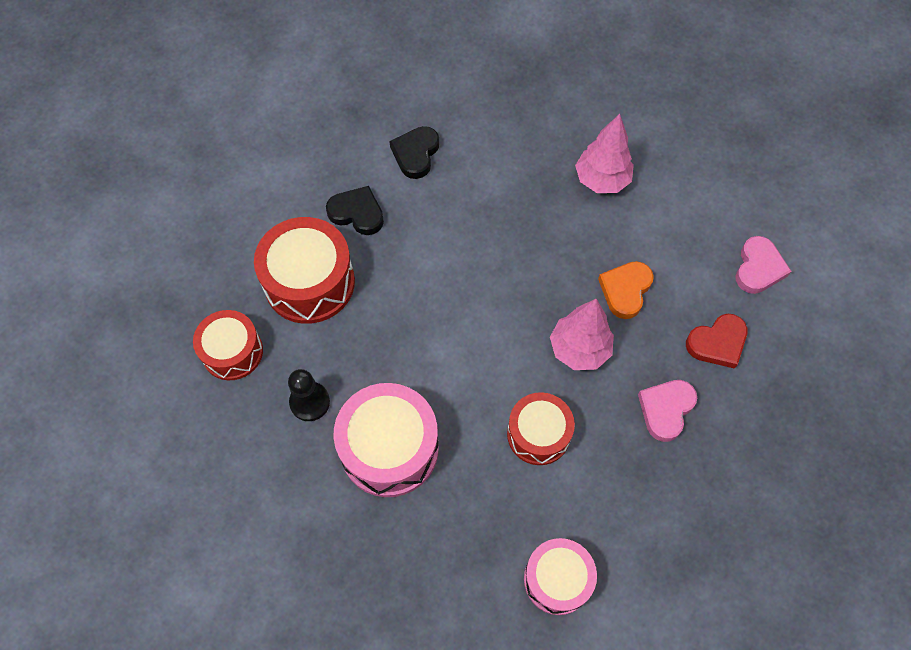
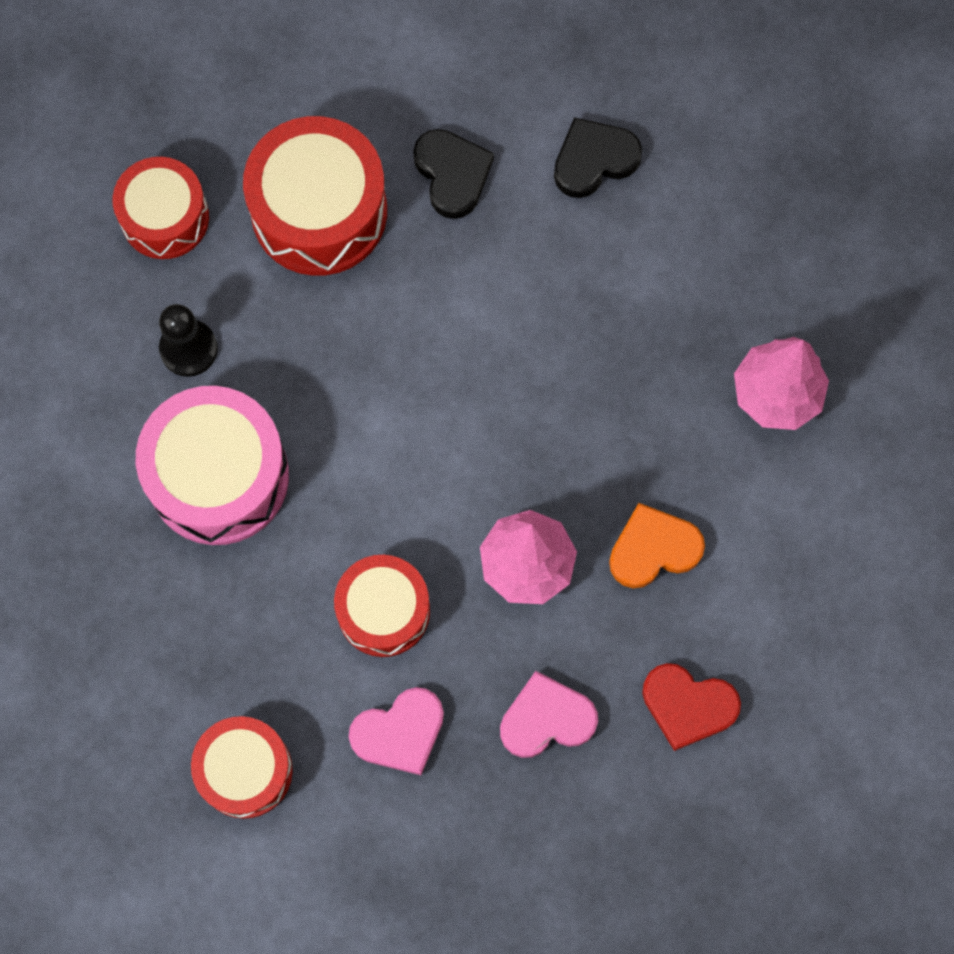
camera: 45 degrees right, 10 degrees up
pink drum [524,538,597,615] -> red drum [191,716,293,819]
pink heart [736,236,792,294] -> pink heart moved to [349,687,444,775]

